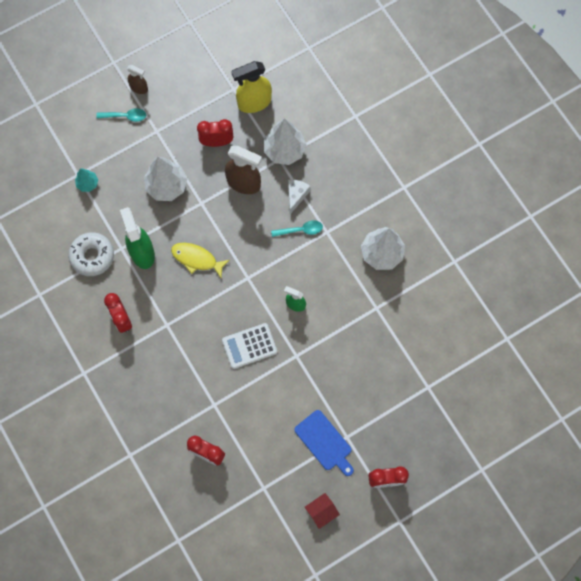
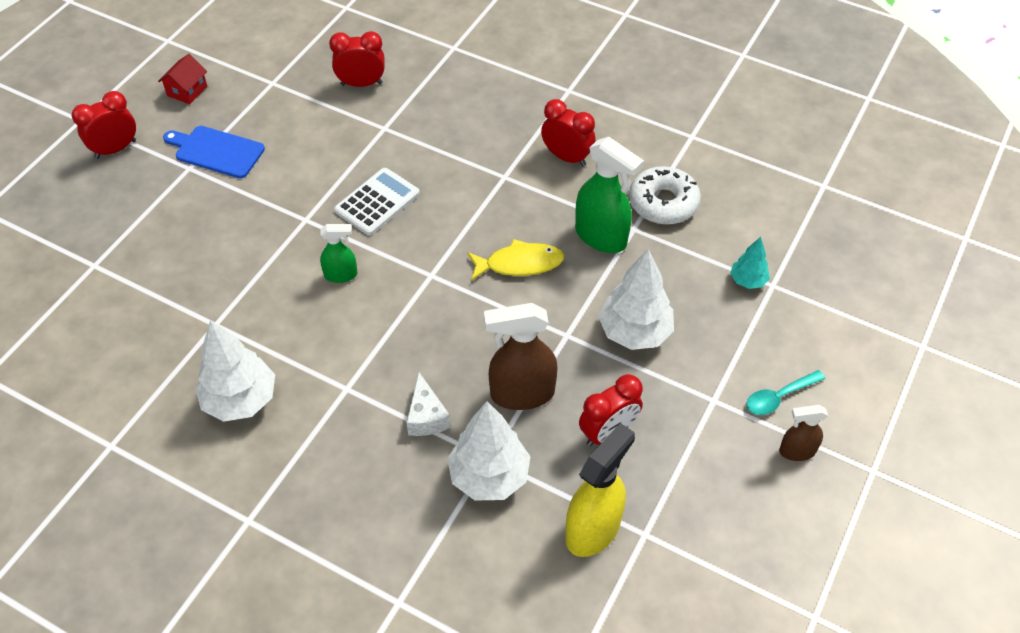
camera: 150 degrees right, 20 degrees down
turquoise spoon [271,220,323,237] -> none

